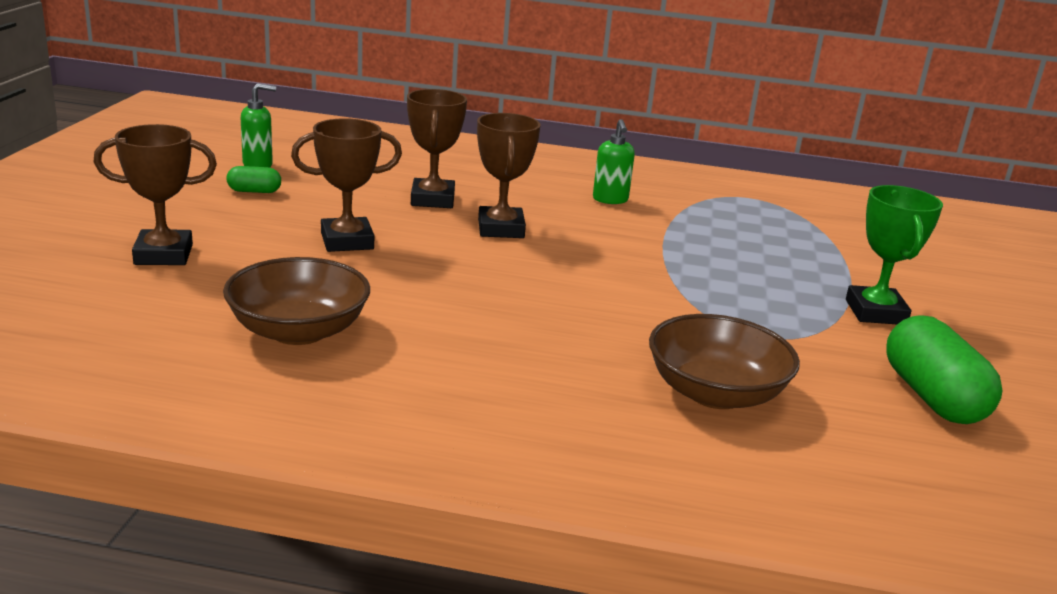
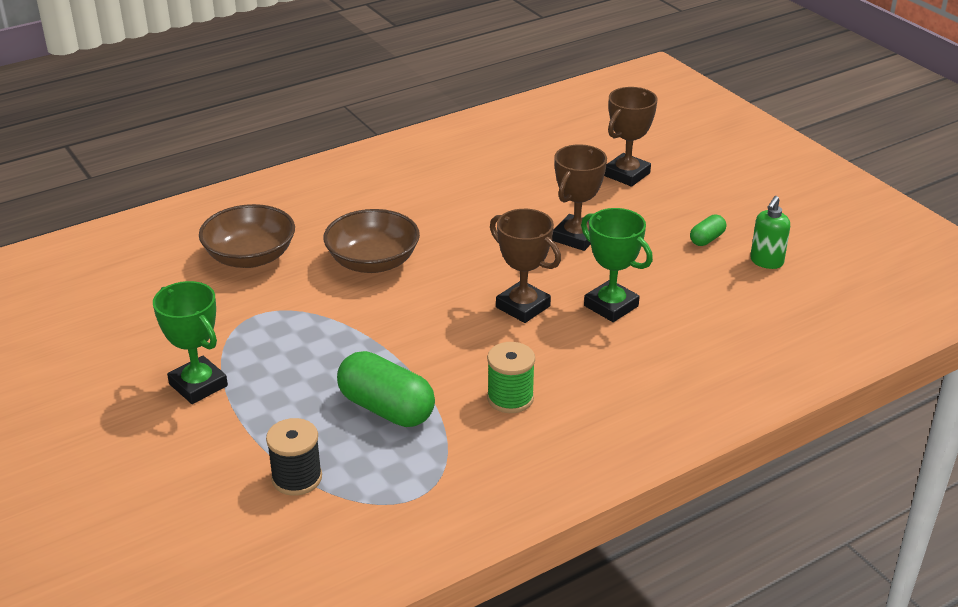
camera: 140 degrees right, 10 degrees up
brown bowl [223,257,370,345] -> brown bowl moved to [323,209,420,273]
brown trophy [407,89,467,208] -> green trophy [581,208,653,322]
green soap dispenser [593,119,635,204] -> green spool [487,342,535,413]
green capsule [886,315,1003,424] -> green capsule moved to [337,351,435,427]
none -> black spool [266,418,322,496]

